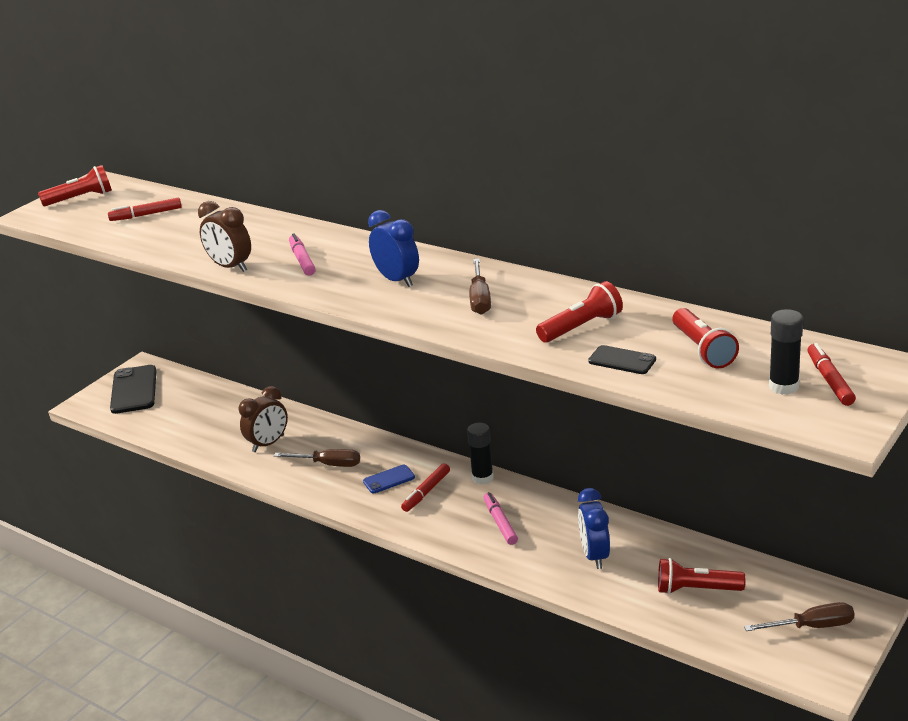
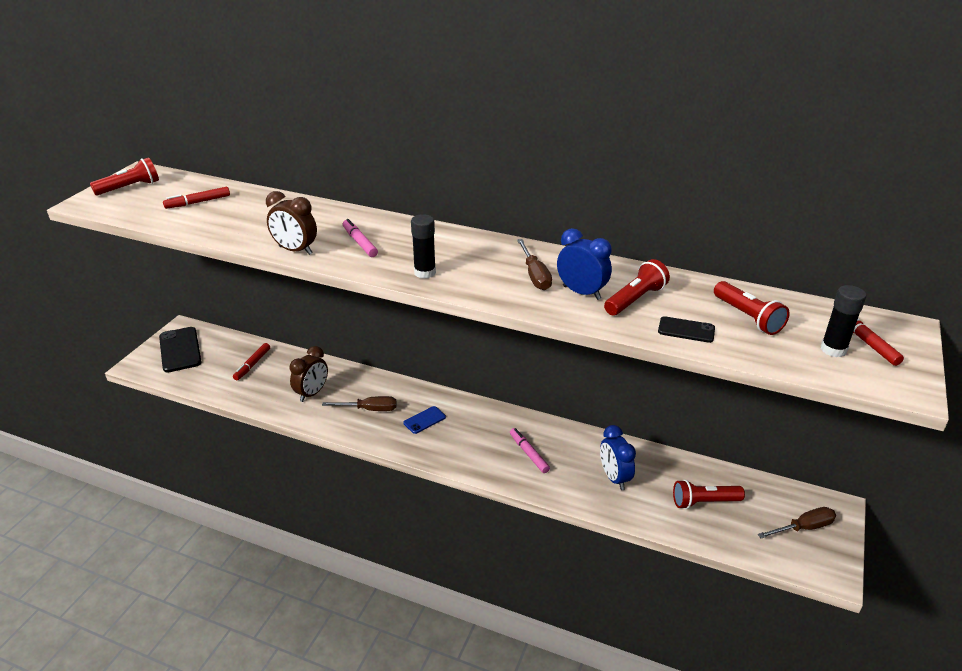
camera: 15 degrees left, 5 degrees up
blue clock [368,210,419,287] -> blue clock moved to [557,228,612,300]
red marker [401,463,450,512] -> red marker moved to [233,343,270,380]
black glue stick [467,423,494,485] -> black glue stick moved to [411,214,436,279]

